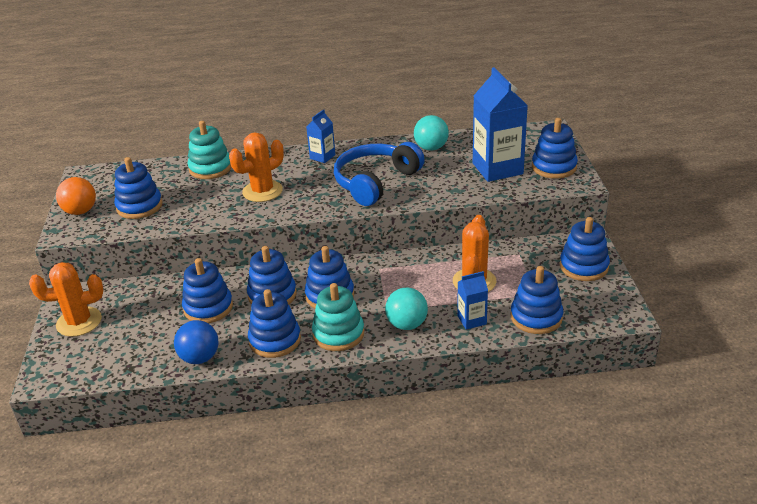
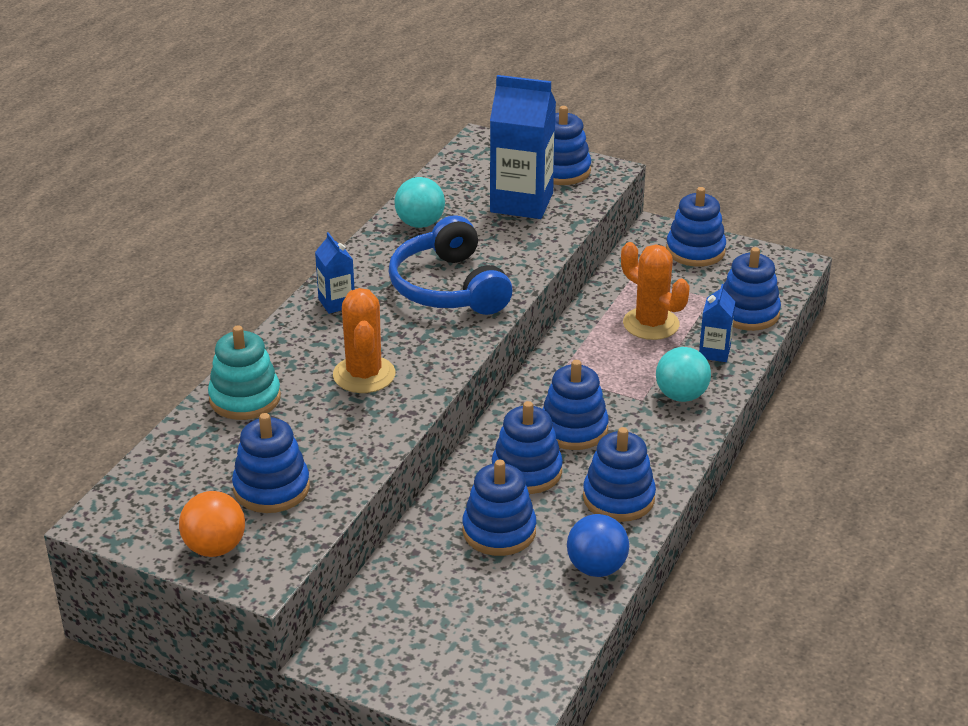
camera: 60 degrees left, 0 degrees up
orange cactus [29,262,103,337] -> none
turquoise stacking toy [312,283,364,351] -> none

